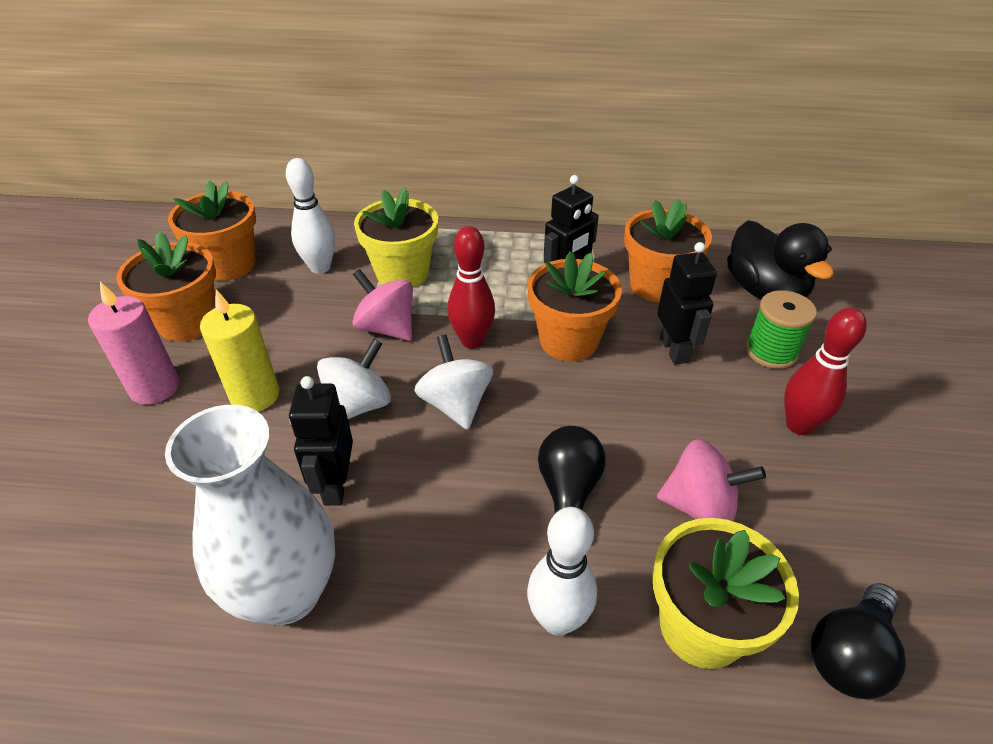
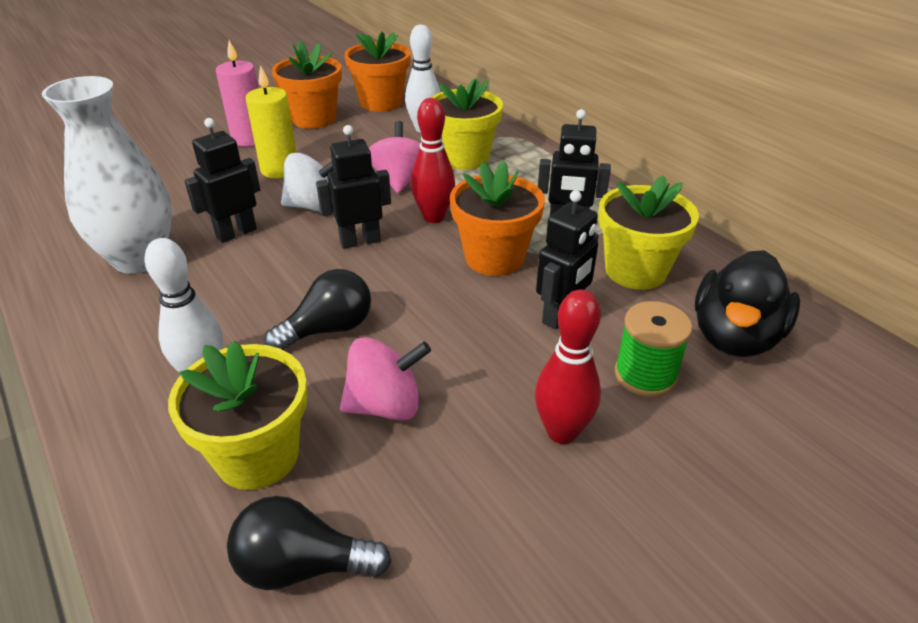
camera: 50 degrees right, 5 degrees down
white spinning top [414,335,493,430] -> black robot [316,125,391,249]
orange flower pot [624,199,712,302] -> yellow flower pot [598,175,699,290]
pink spinning top [657,439,766,521] -> pink spinning top turned 75 degrees counterclockwise [340,337,431,421]

